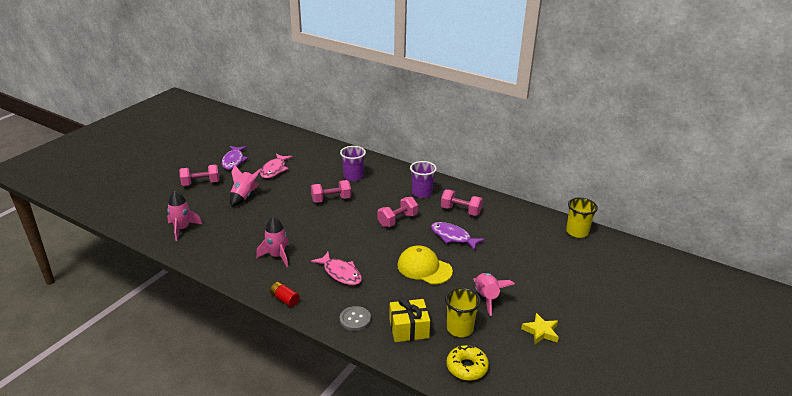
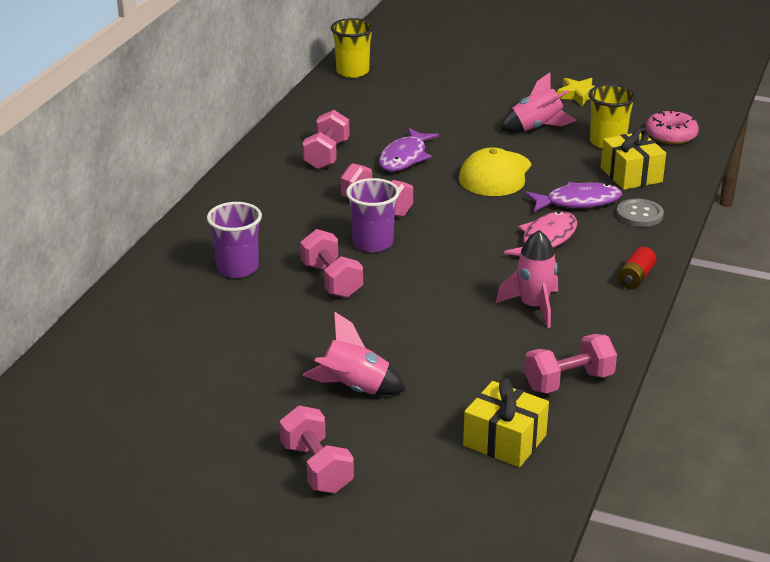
camera: 100 degrees left, 0 degrees up
pink rocket [167,191,202,241] -> yellow gift [463,379,549,467]
purple fish [221,146,248,170] -> purple fish moved to [525,182,622,212]
pink fish [260,154,292,178] -> none
purple cup [410,161,437,198] -> purple cup moved to [346,178,400,252]
yellow donut [447,345,489,381] -> pink donut [646,110,699,144]
none -> pink dumbbell [524,334,617,393]

